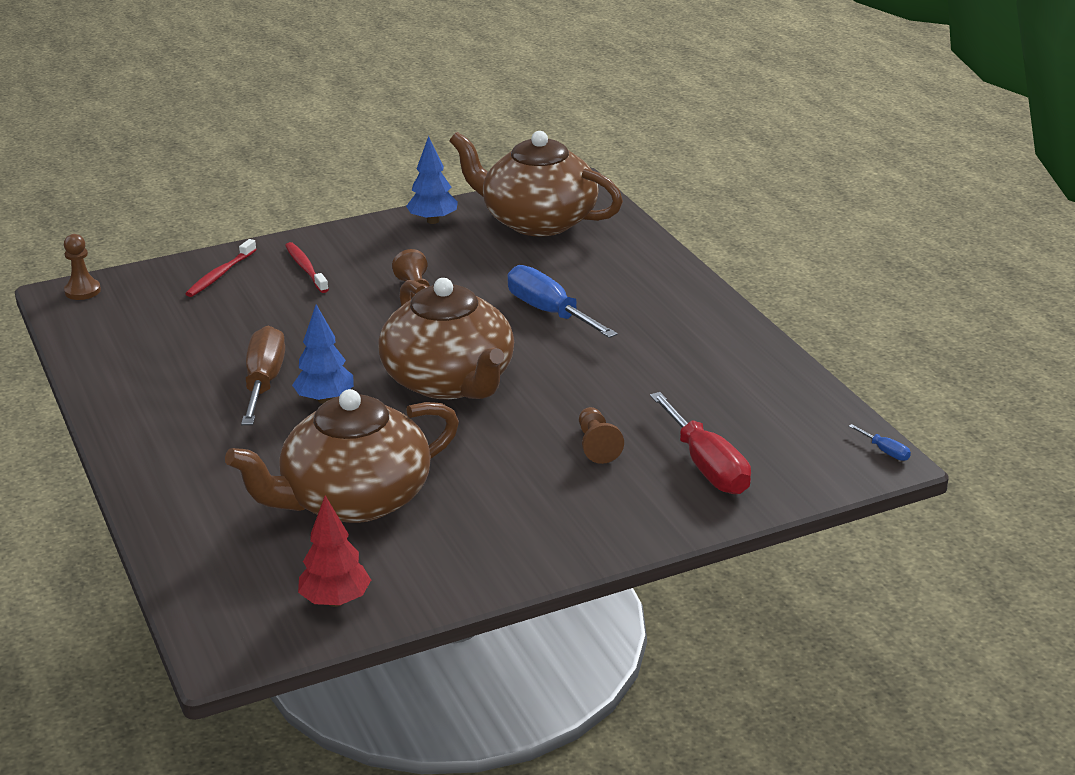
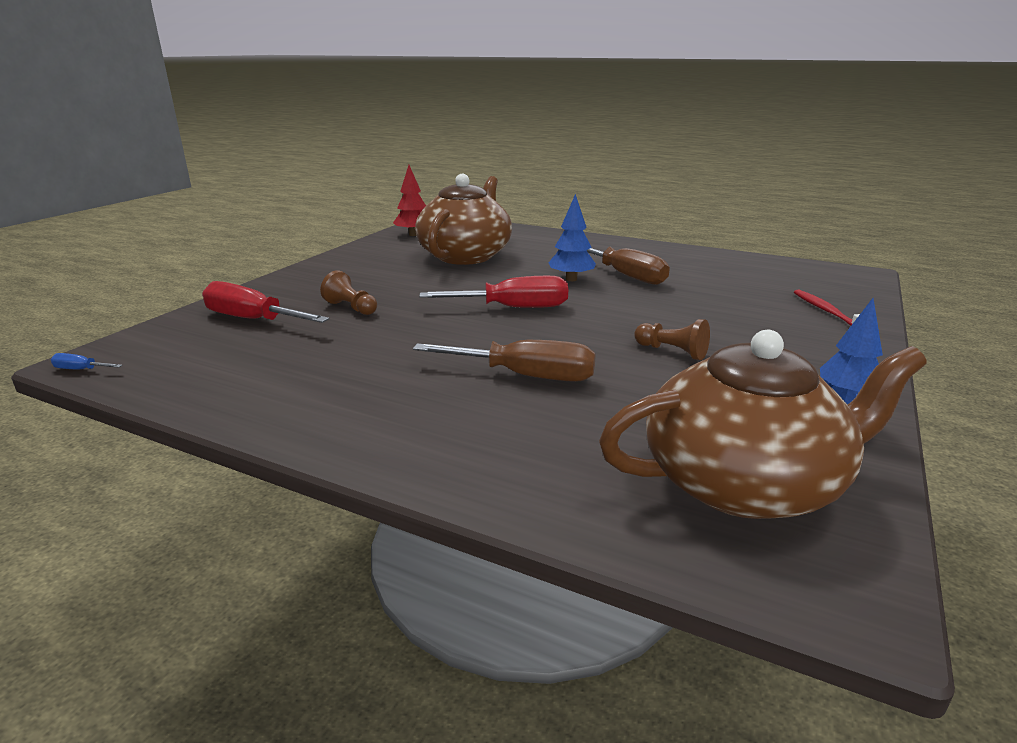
camera: 140 degrees right, 5 degrees down
brown pawn [64,234,101,300] -> none
red toothbrush [285,242,329,293] -> none
brown teapot [378,278,514,399] -> red screwdriver [419,276,568,308]
blue screwdriver [507,265,618,338] -> brown screwdriver [413,340,596,382]

